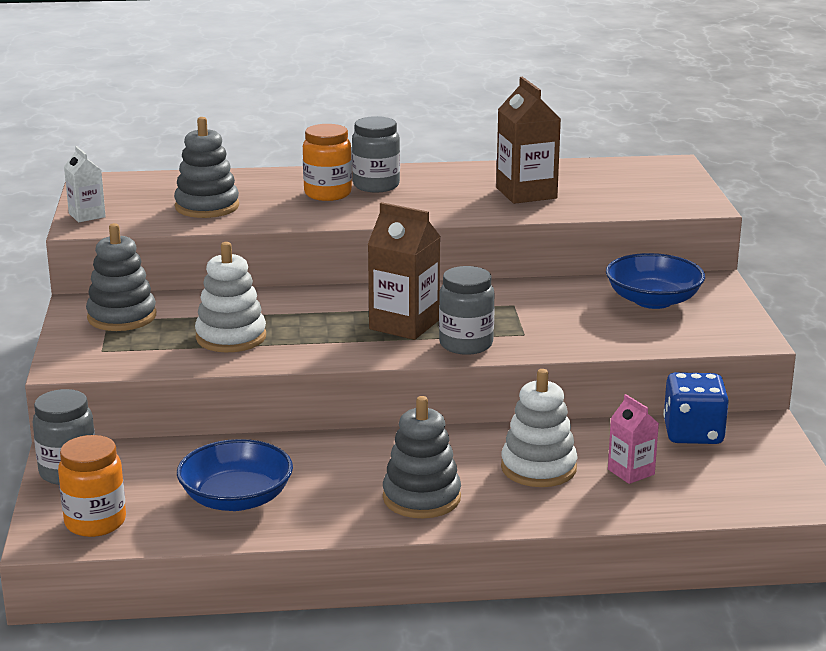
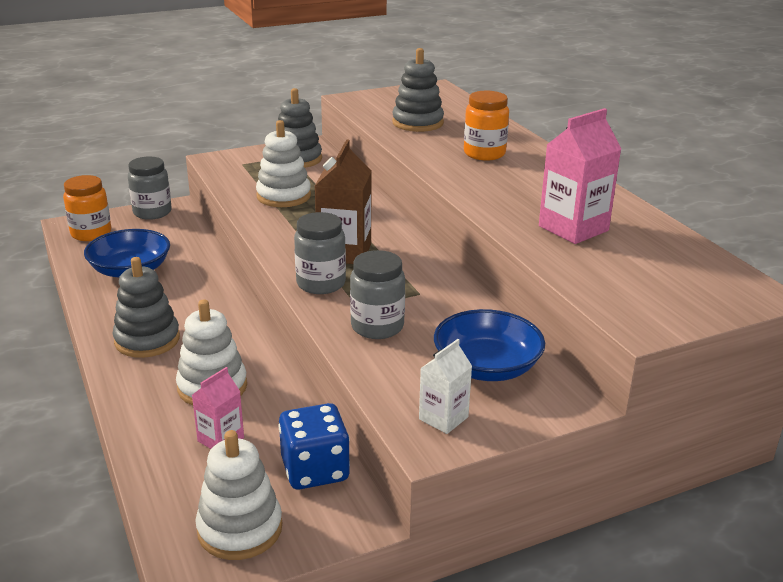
camera: 70 degrees right, 5 degrees up
white carton [64,146,106,222] -> white carton moved to [419,339,472,434]
grey jar [352,116,400,192] -> grey jar moved to [350,250,405,339]
brown carton [496,77,561,204] -> pink carton [539,108,621,244]
none -> white stacking toy [195,430,282,560]

